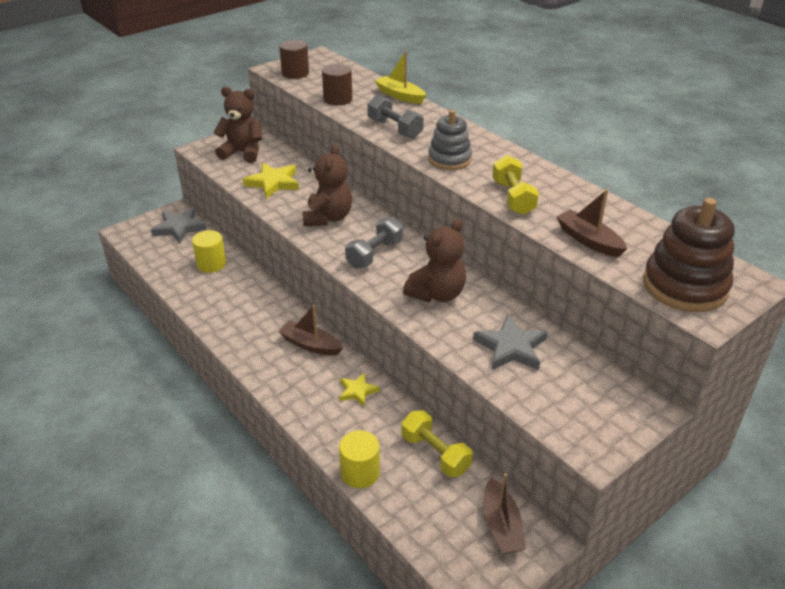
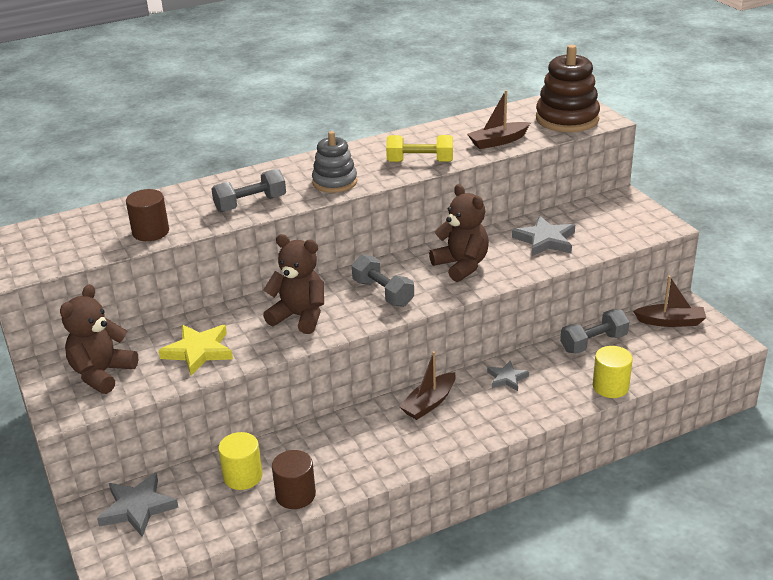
camera: 75 degrees left, 5 degrees down
brown cylinder [279,40,309,79] -> brown cylinder moved to [272,450,316,509]
yellow star [339,372,380,406] -> grey star [487,361,529,391]
yellow boat [375,51,426,104] -> none
yellow dumbbell [401,410,473,477] -> grey dumbbell [560,309,629,353]

